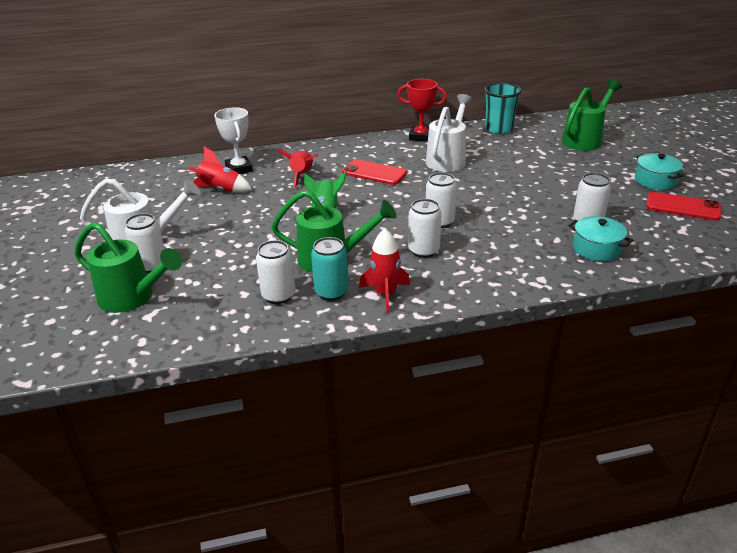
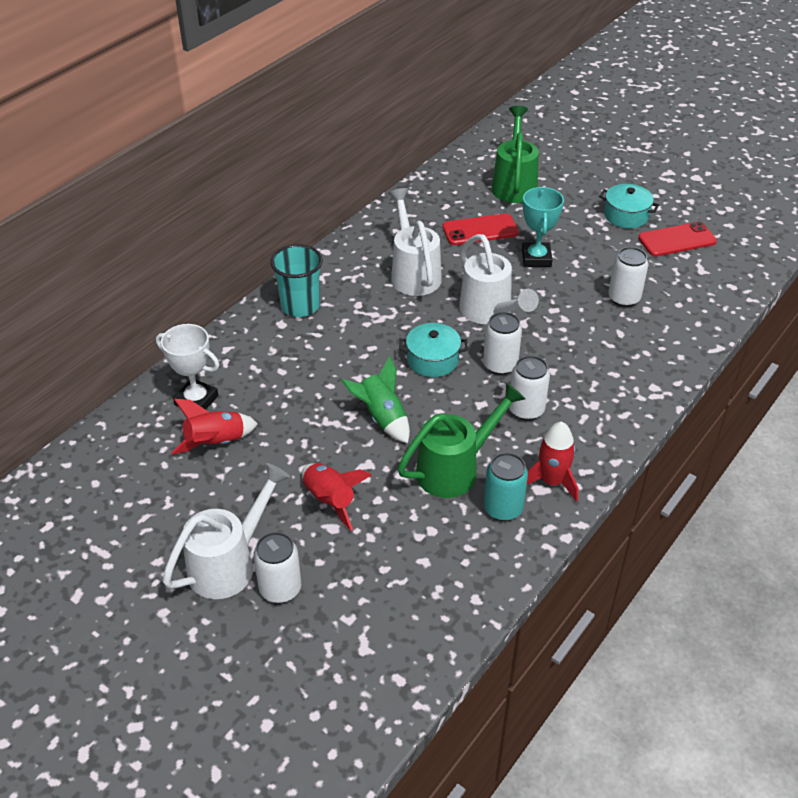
camera: 40 degrees left, 10 degrees up
green watering can [75,222,182,313] -> none
white can [256,240,295,304] -> none
red rocket [277,149,318,188] -> red rocket moved to [302,463,372,531]
red phone [342,159,407,185] -> red phone moved to [442,213,519,245]
red trophy [397,79,447,142] -> none
turquoise cup [484,83,521,134] -> turquoise cup moved to [270,244,323,317]
turquoise pot [569,216,633,261] -> turquoise pot moved to [399,323,468,377]
none -> white watering can [459,234,539,324]
none -> turquoise trophy [522,187,564,267]

